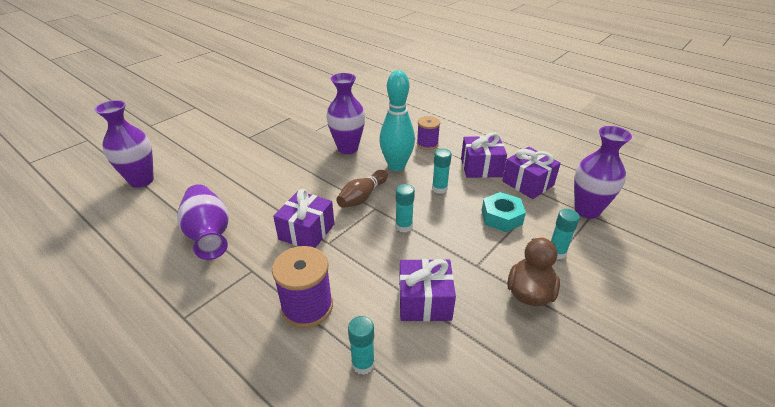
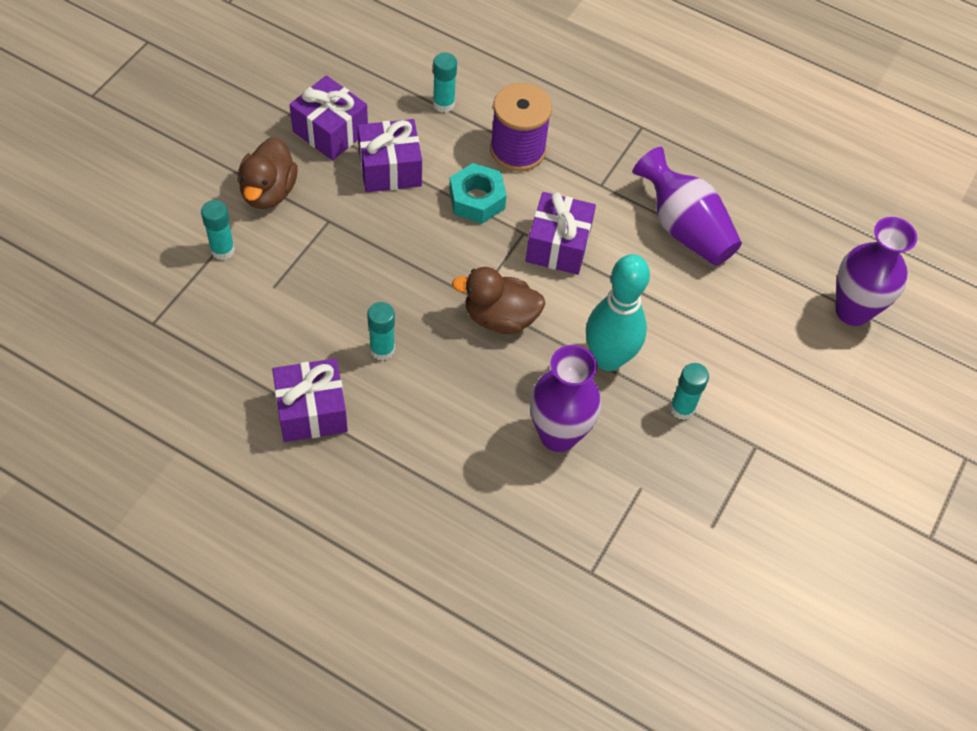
camera: 165 degrees right, 20 degrees up
brown bowling pin [336,170,388,208] -> brown duck [452,267,545,334]
turquoise bowling pin [379,70,415,171] -> turquoise bowling pin moved to [586,254,650,371]
turquoise glue stick [396,184,415,233] -> turquoise glue stick moved to [670,363,709,420]
purple spool [417,116,440,150] -> none
turquoise nut [481,192,526,232] -> turquoise nut moved to [449,163,507,224]
purple gift [502,147,561,199] -> purple gift moved to [289,75,368,160]
purple vase [574,126,632,219] -> none

